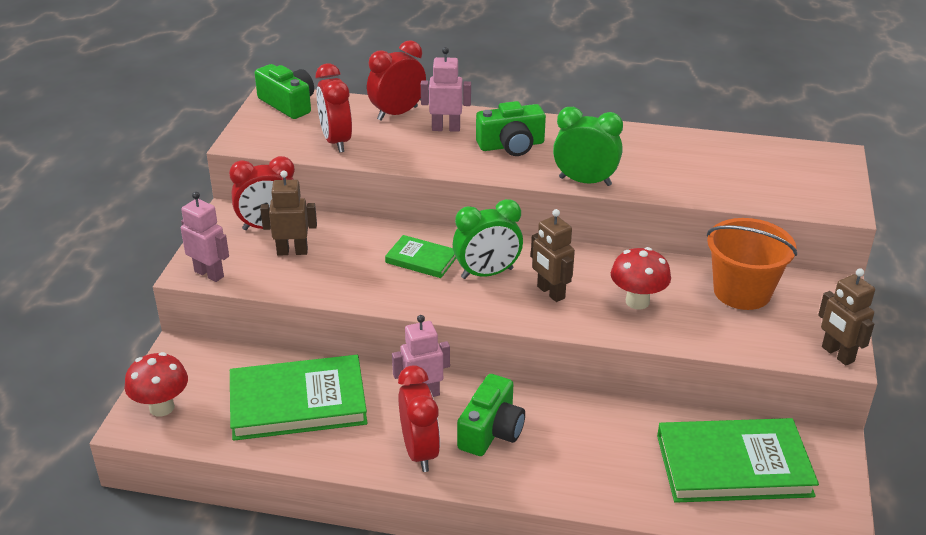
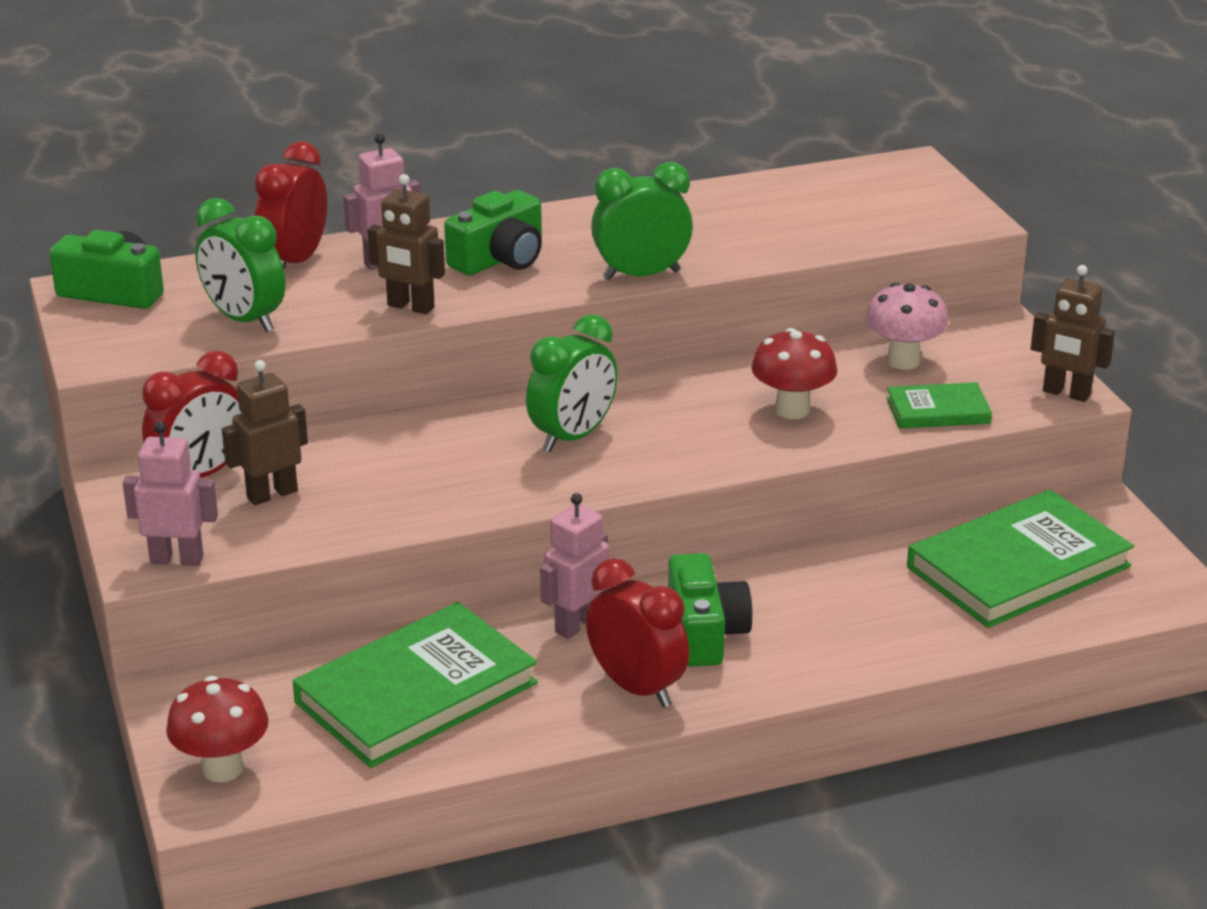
camera: 30 degrees left, 5 degrees down
red clock [316,63,352,153] -> green clock [195,198,286,332]
green book [385,235,456,278] -> green book moved to [886,382,992,429]
brown robot [531,209,575,302] -> brown robot moved to [367,174,445,314]
orange bucket [707,218,797,310] -> pink mushroom [865,283,948,370]

